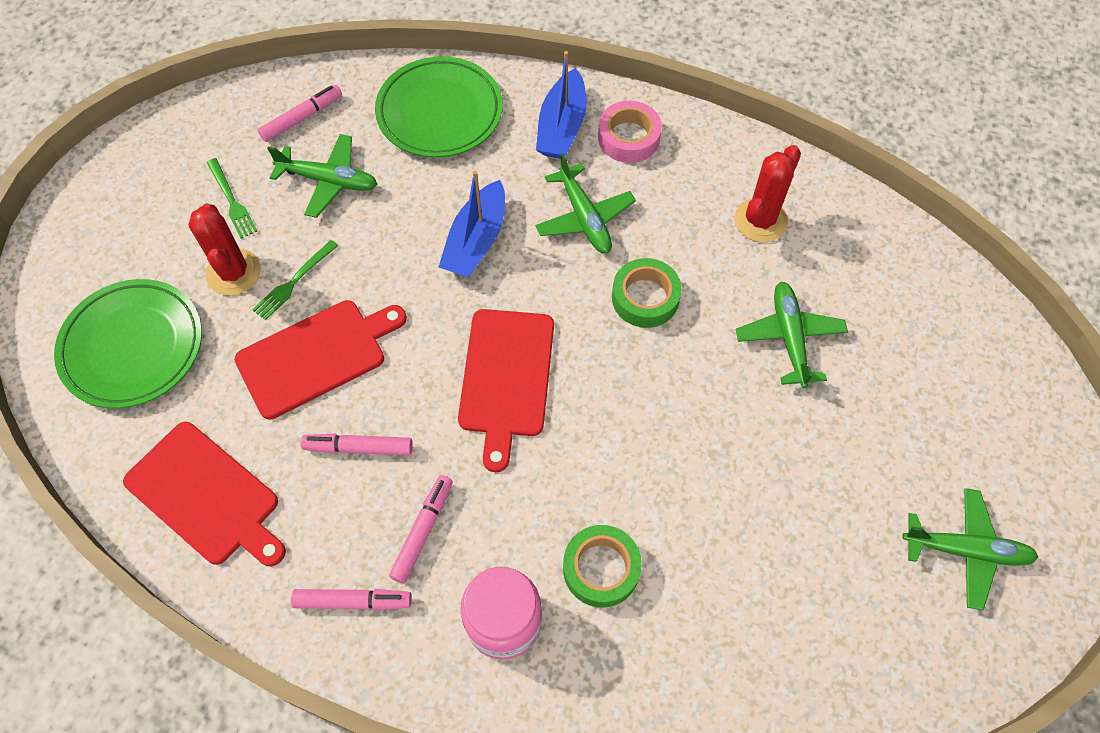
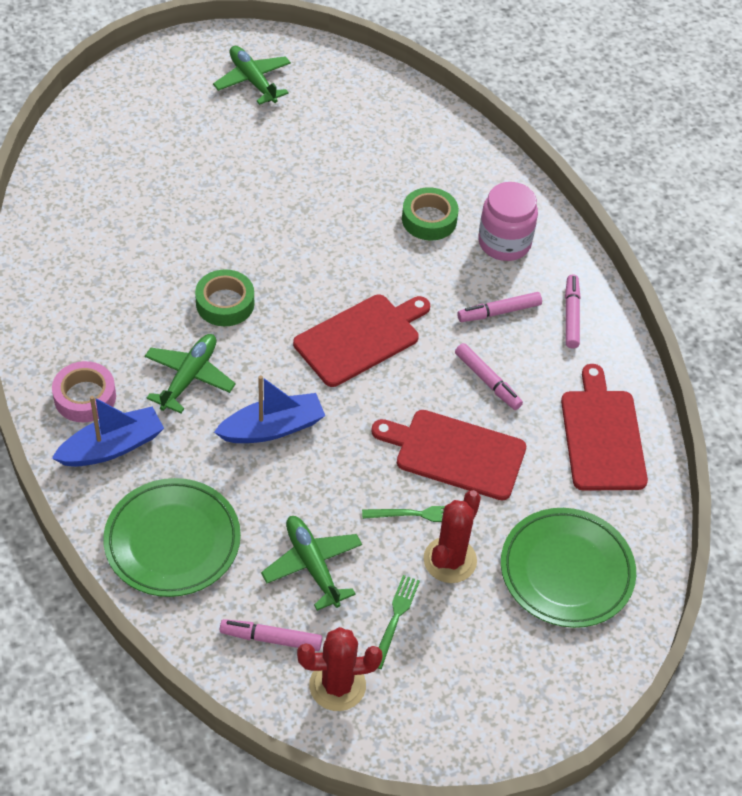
camera: 135 degrees left, 10 degrees down
pink marker [291,589,412,610] -> pink marker turned 45 degrees clockwise [565,274,581,348]
red cactus [734,145,801,242] -> red cactus moved to [297,627,382,711]
green plane [736,282,848,388] -> none

